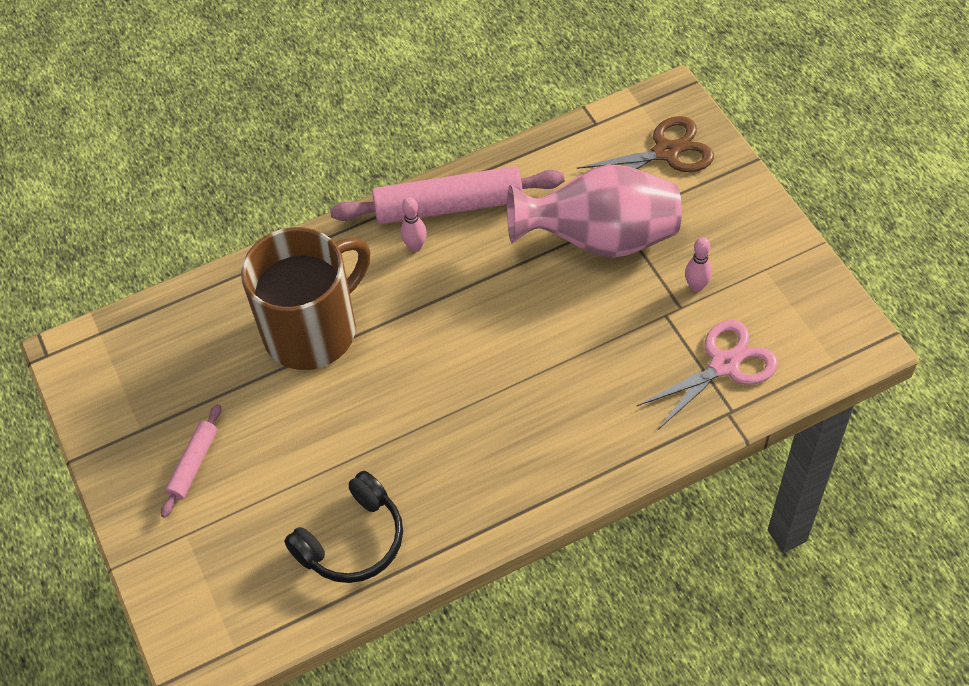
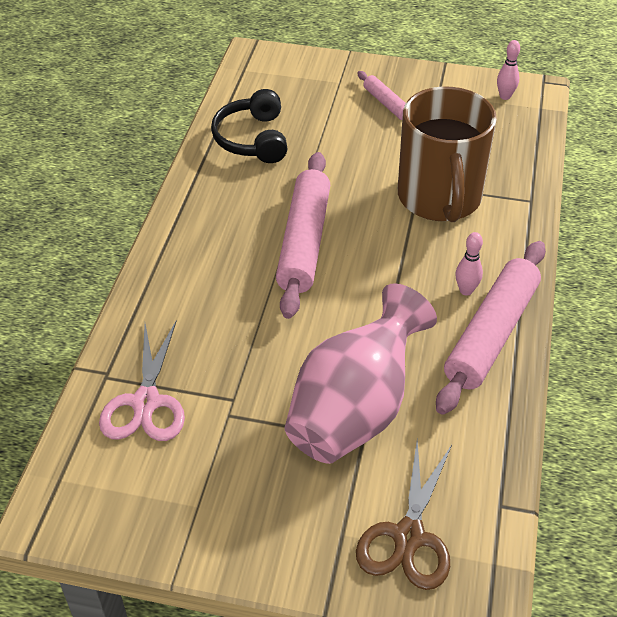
camera: 125 degrees right, 10 degrees down
pink bowling pin [685,237,712,292] -> pink bowling pin moved to [497,40,520,100]
none -> pink rolling pin [276,152,330,319]

